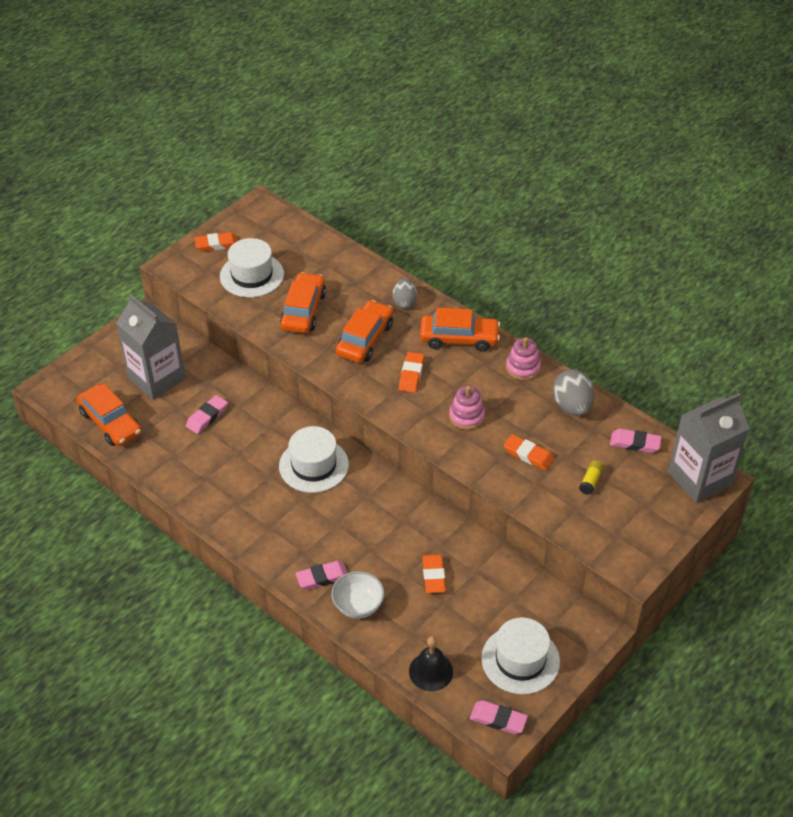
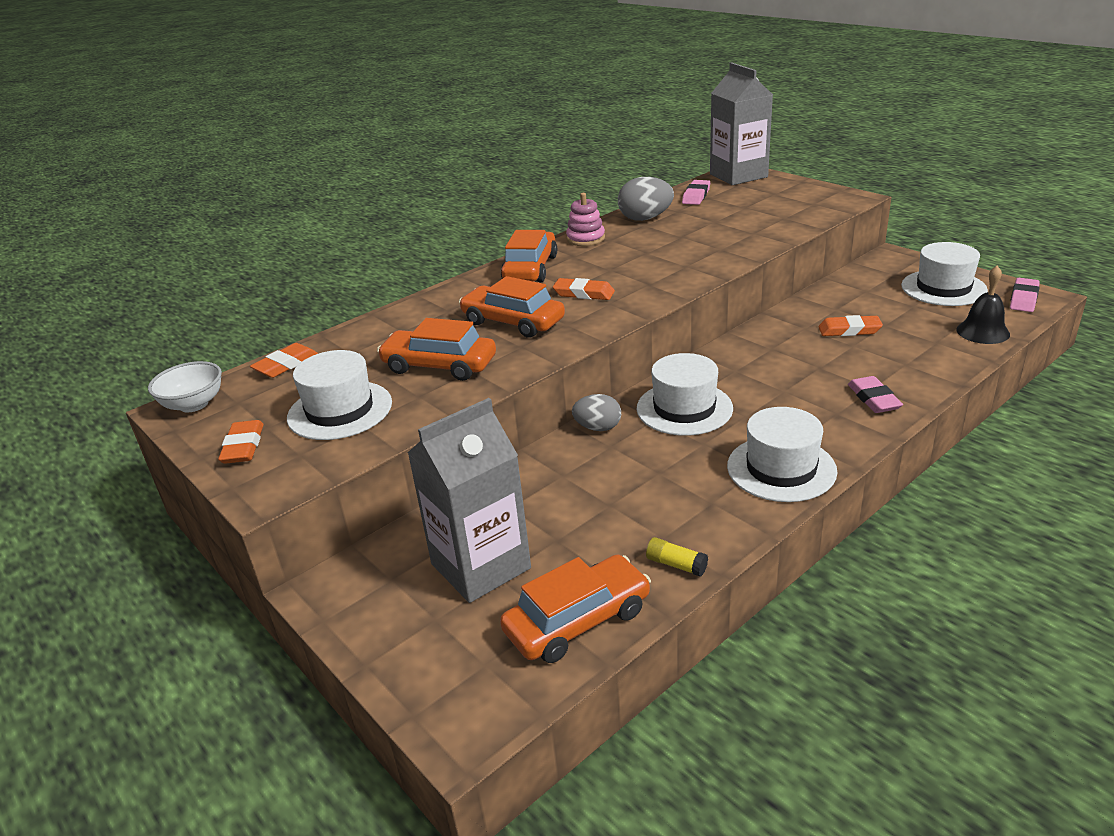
camera: 80 degrees left, 15 degrees down
pink eraser [186,395,228,434] -> none
white bowl [331,571,385,619] -> white bowl moved to [148,361,222,412]
grey egg [393,278,417,309] -> grey egg moved to [572,394,621,431]
pink stacking toy [449,386,485,430] -> none
orange eraser [504,434,554,471] -> orange eraser moved to [250,343,318,378]
yellow glue stick [579,460,604,495] -> yellow glue stick moved to [646,537,708,576]
none -> white hat [727,407,837,502]

